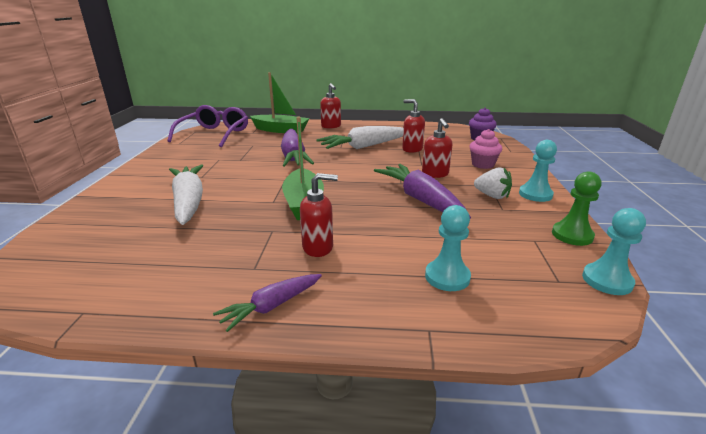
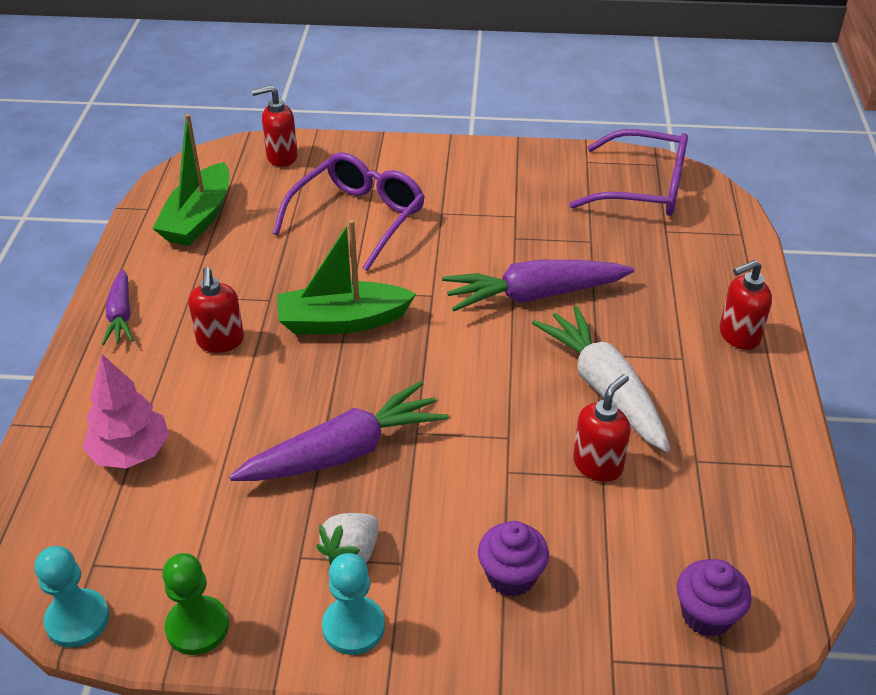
camera: 90 degrees right, 15 degrees up
white carrot [169,165,203,225] -> purple glasses [273,152,425,271]
purple carrot [213,274,322,332] -> purple carrot turned 150 degrees counterclockwise [102,269,133,345]
green boat [250,72,310,134] -> green boat moved to [152,114,229,246]
red soap dispenser [422,118,452,178] -> red soap dispenser moved to [252,85,298,167]
turquoise pawn [425,205,471,291] -> pink tree [83,354,169,468]
pink cupcake [470,129,502,169] -> purple cupcake [478,521,549,597]

